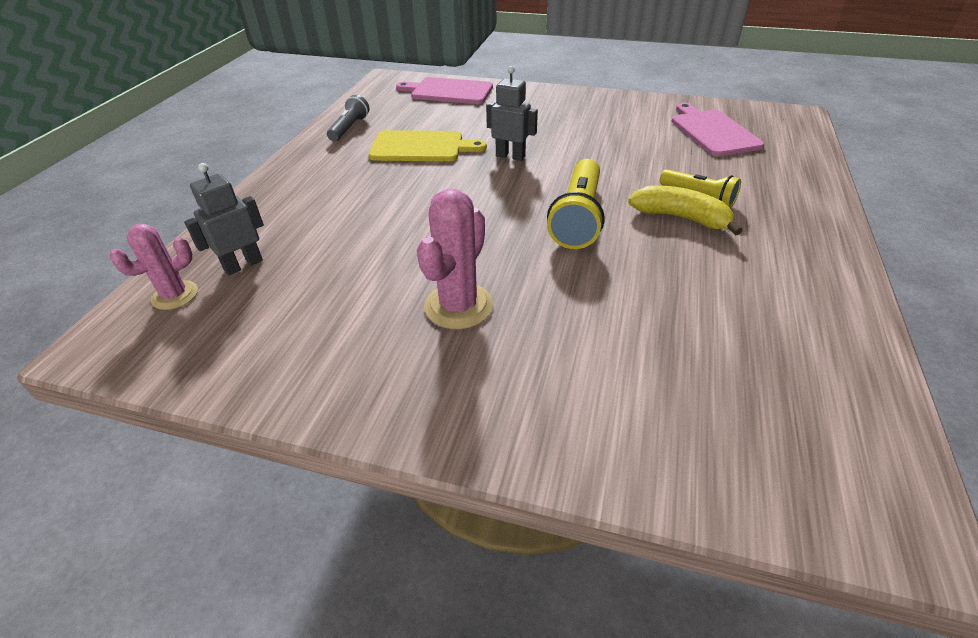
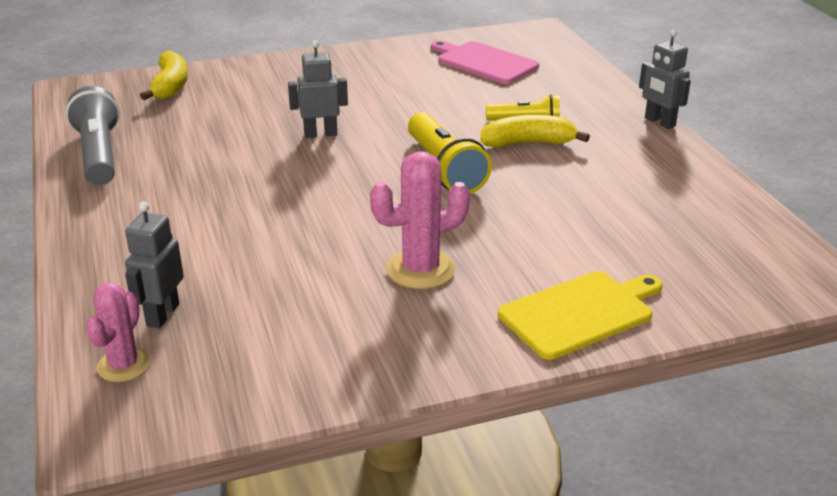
camera: 35 degrees left, 10 degrees down
grey flashlight [327,95,370,142] -> grey flashlight [66,86,120,185], size x1.65
yellow cutting board [369,130,487,161] -> yellow cutting board moved to [498,271,663,360]
pink cutting board [396,77,493,104] -> yellow banana [140,51,188,100]
pink cactus [417,189,493,329] -> pink cactus turned 75 degrees clockwise [370,152,470,289]
none -> grey robot [639,30,691,129]

